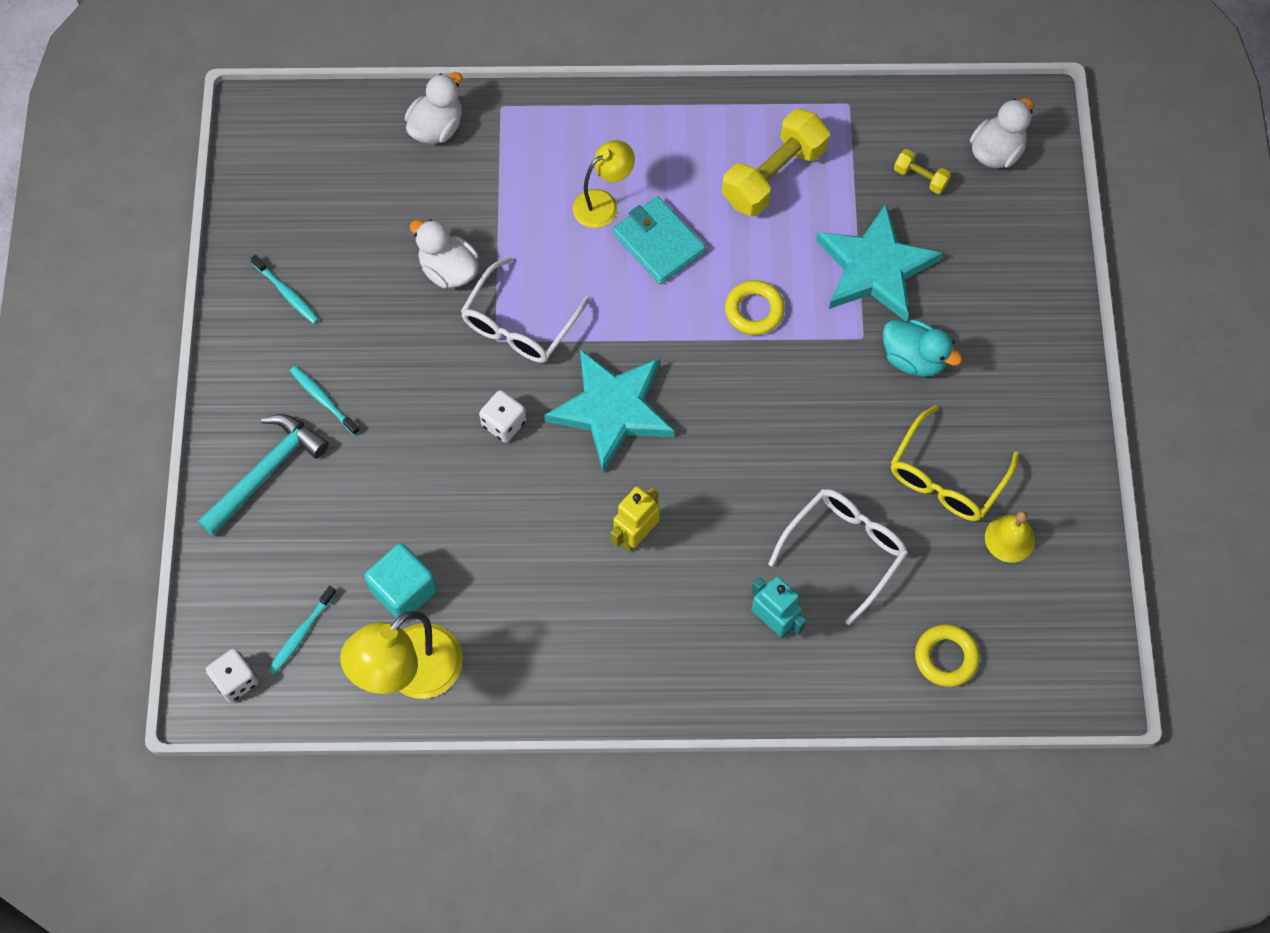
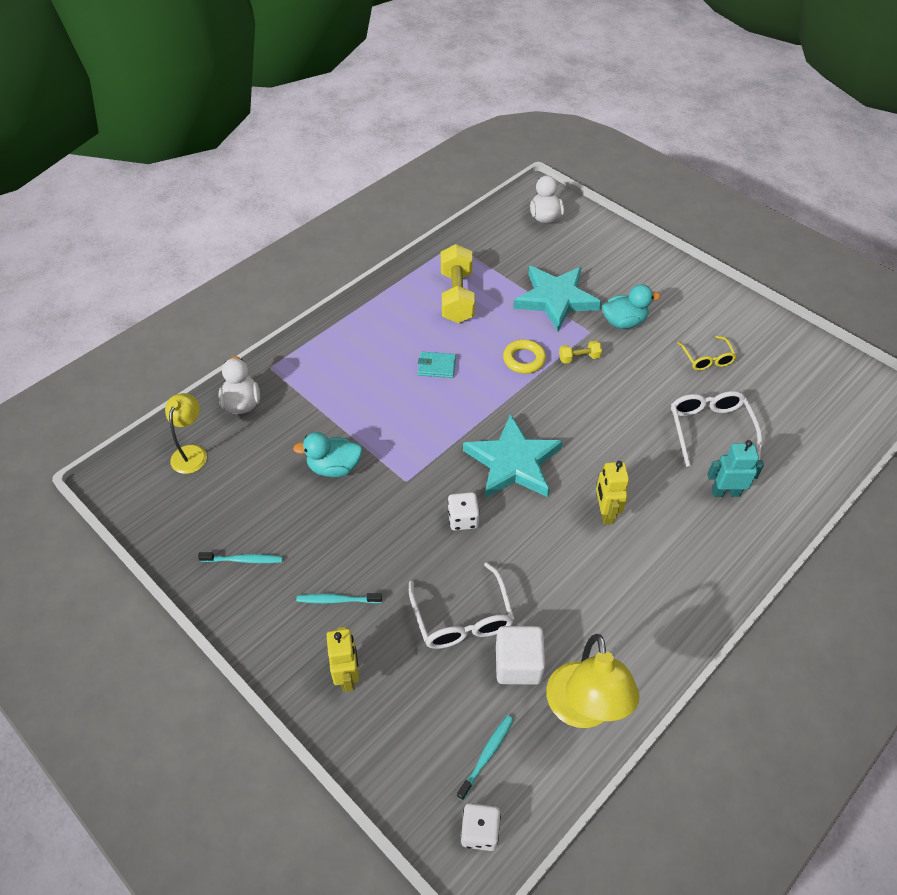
camera: 45 degrees left, 15 degrees down
turquoise hammer [198,414,329,536] -> yellow robot [327,626,359,692]
turquoise toothbrush [267,586,336,675] -> turquoise toothbrush turned 135 degrees counterclockwise [457,715,514,800]
turquoise cube [364,543,437,619] -> white cube [496,626,545,685]
white duck [410,219,479,289] -> turquoise duck [293,432,362,477]
white glasses [461,257,590,363] -> white glasses moved to [409,562,514,649]
yellow lamp [573,140,635,228] -> yellow lamp moved to [165,393,207,474]
turquoise wallet [613,196,706,284] -> turquoise wallet [418,352,456,378], size x0.64
yellow glasses [891,405,1019,521] -> yellow glasses [677,336,737,371], size x0.64
yellow dumbbell [894,149,951,194] -> yellow dumbbell moved to [559,341,602,364]
yellow ring [915,625,980,687] -> none
yellow bell [985,511,1035,563] -> none

